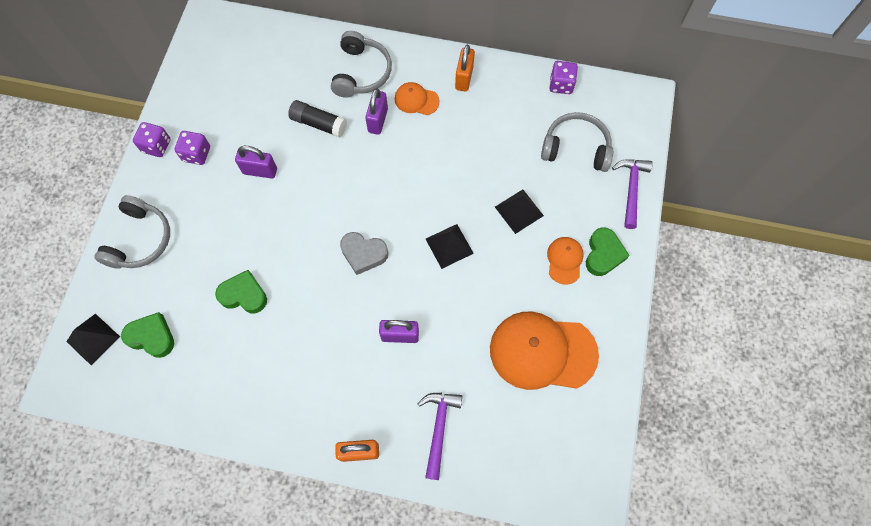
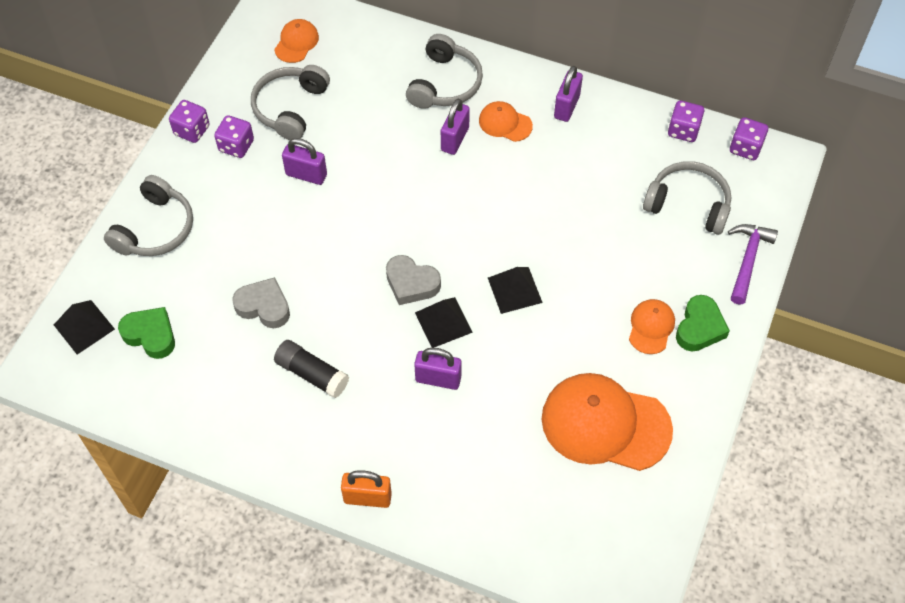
camera: 10 degrees right, 10 degrees down
green heart [215,270,267,313] -> grey heart [232,277,290,328]
black glue stick [288,100,347,137] -> black glue stick moved to [274,340,349,398]
purple hammer [417,393,462,480] -> none
orange padlock [455,45,475,92] -> purple padlock [554,66,583,122]
black pyramid [495,189,544,234] -> black pyramid moved to [415,297,473,348]
none -> grey headphones [251,65,330,140]
none -> orange cap [274,19,319,63]
none -> purple dice [730,117,768,160]

